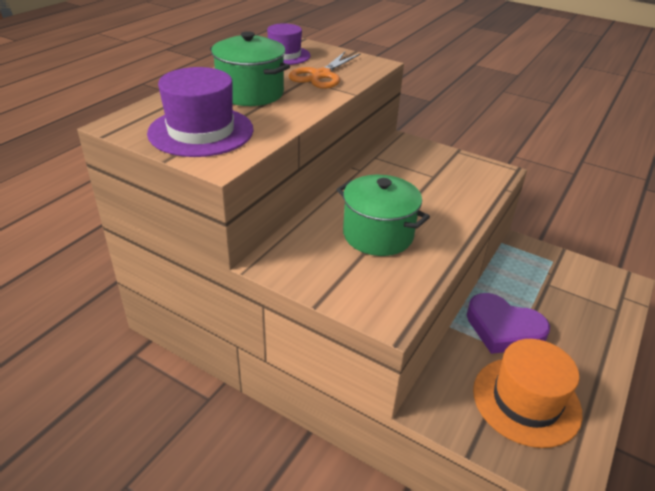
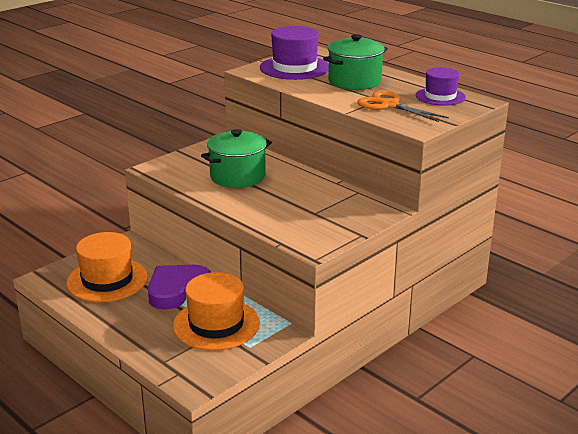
camera: 105 degrees right, 10 degrees down
none -> orange hat [173,272,260,351]

